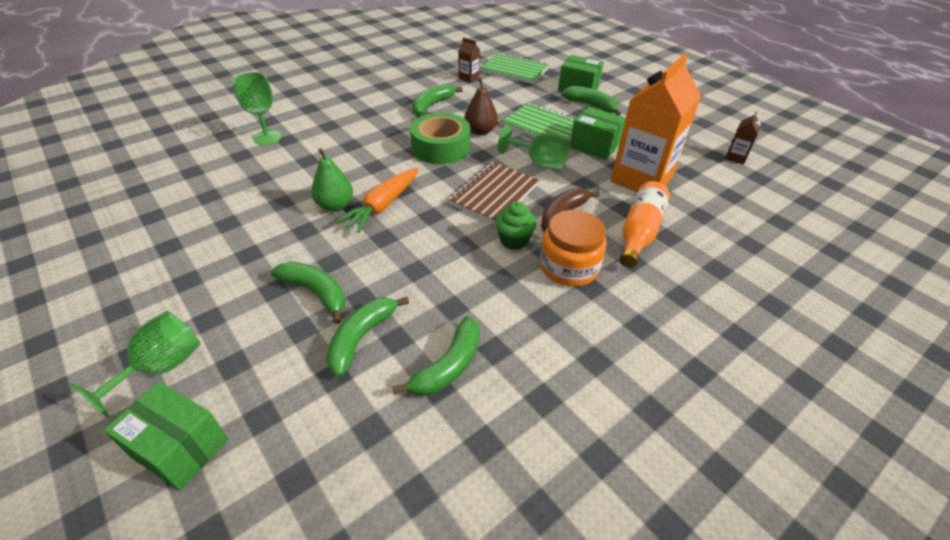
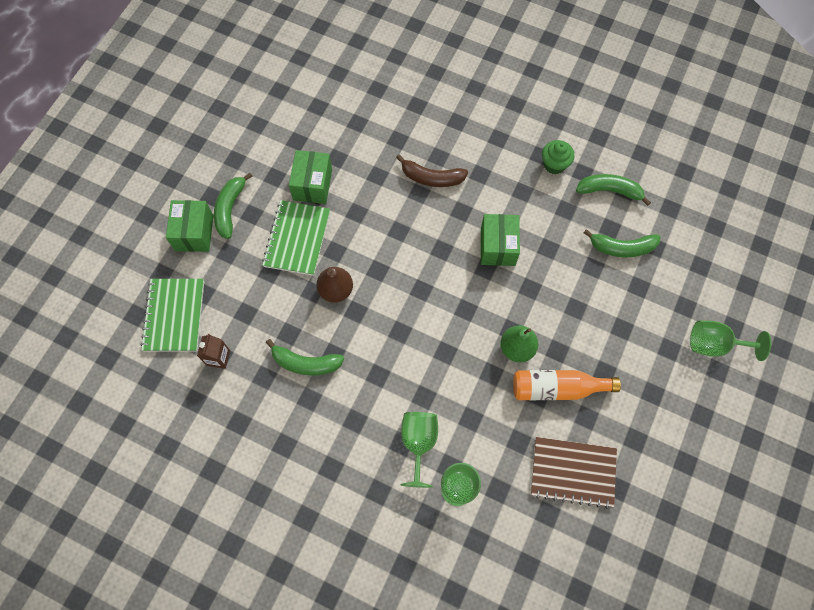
camera: 115 degrees left, 25 degrees up
green box [104,381,228,491] -> green box moved to [481,214,520,266]
green banana [271,262,346,324] -> none
orange carrot [335,168,418,233] -> none
green tape [410,113,470,164] -> none
brown notebook [448,162,539,224] -> brown notebook moved to [531,437,617,509]
green cupcake [495,201,537,250] -> green cupcake moved to [542,140,575,174]
green goblet [498,125,570,170] -> green goblet moved to [401,412,438,488]
orange jar [540,210,607,286] -> none
orange carton [610,54,701,192] -> none
orange bottle [620,181,670,268] -> orange bottle moved to [513,370,621,400]
brown carton [725,111,761,165] -> none

